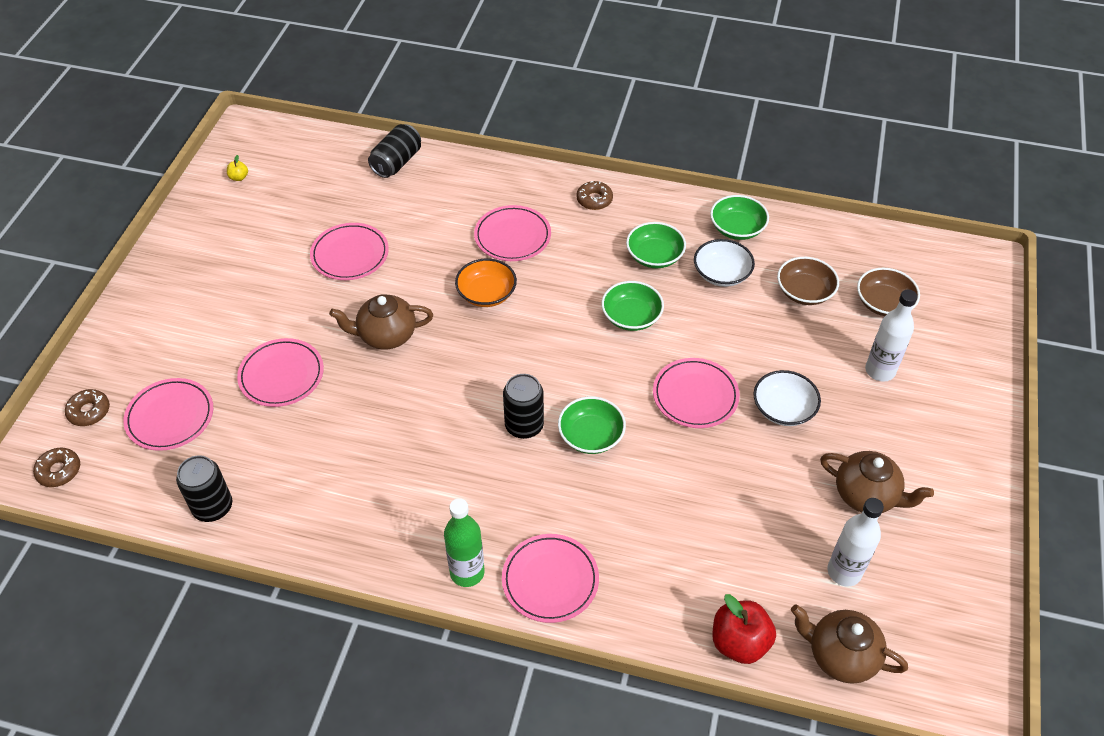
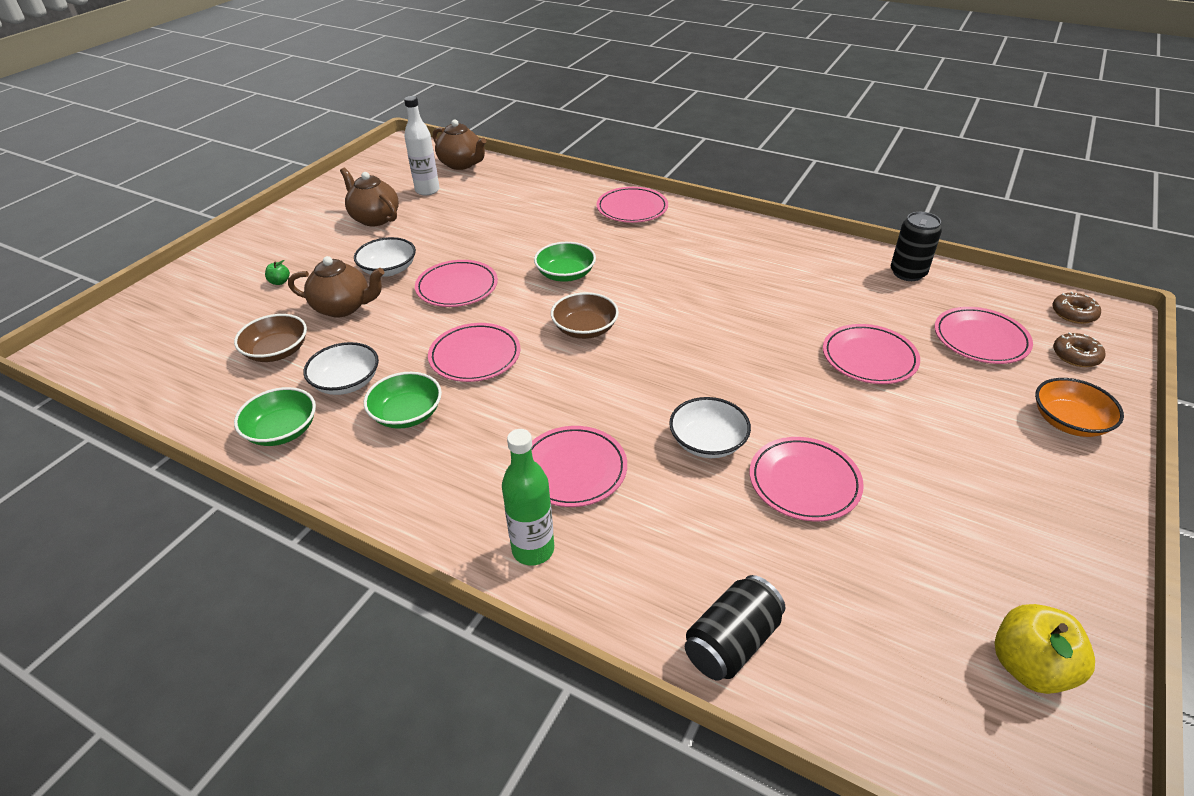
camera: 165 degrees left, 10 degrees down
yellow apple [227,155,248,181] -> yellow apple [995,604,1095,694], size x2.17
brown teapot [329,294,433,350] -> brown teapot moved to [288,256,384,318]
green bottle [444,498,485,587] -> green bottle moved to [502,429,554,565]
orange bowl [455,258,517,307] -> orange bowl moved to [1035,378,1124,437]
black can [503,374,544,439] -> none
brown donut [576,181,613,210] -> none
green bowl [601,281,664,331] -> pink plate [428,323,520,382]
red apple [712,594,776,664] -> none
brown bowl [857,268,920,316] -> brown bowl moved to [551,292,619,339]
white bottle [865,289,917,382] -> green apple [265,260,290,285]
none -> white bowl [669,397,751,458]

